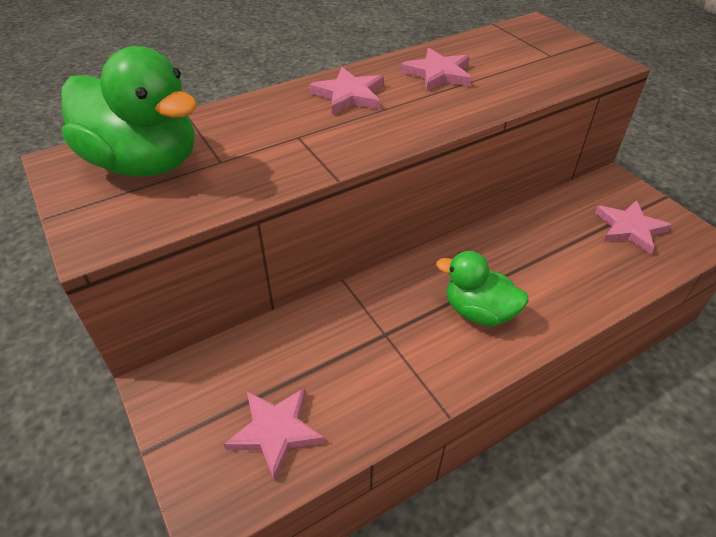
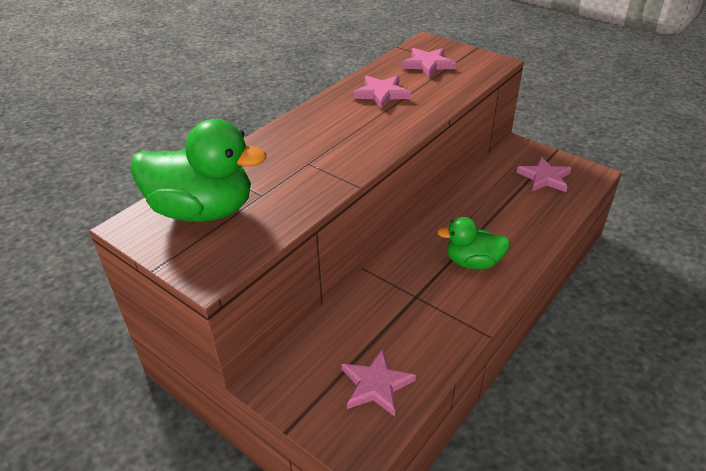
camera: 20 degrees left, 5 degrees down
pink star [309,67,383,115] -> pink star moved to [402,48,456,78]

